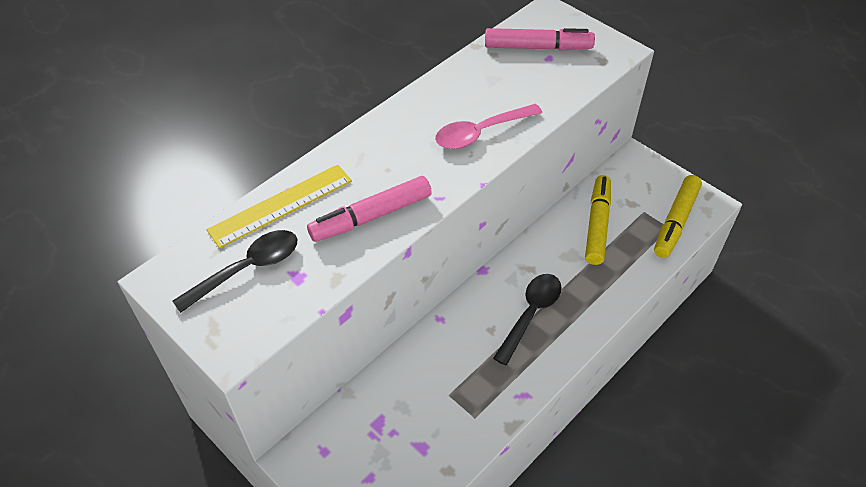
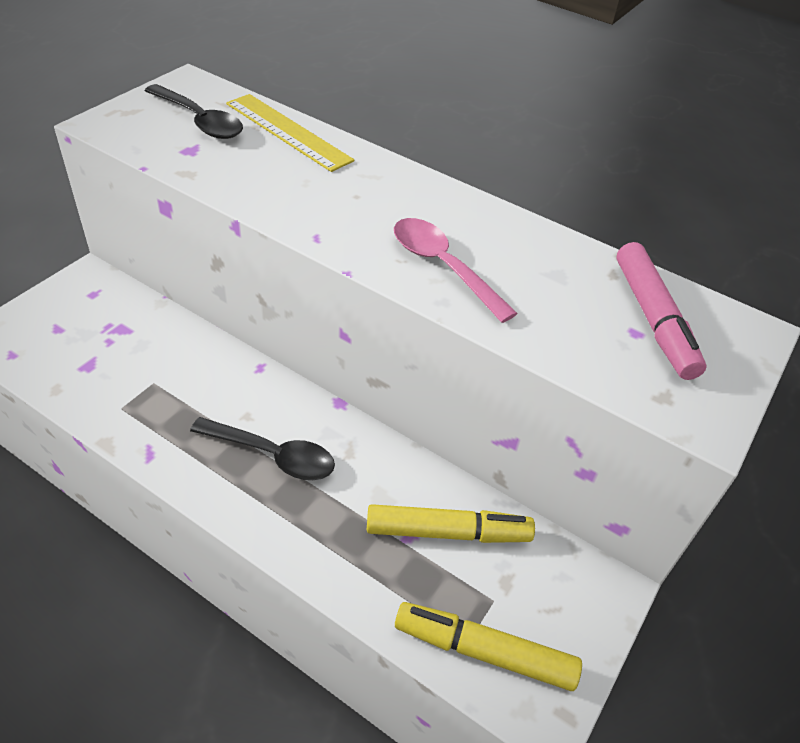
camera: 75 degrees right, 5 degrees down
pink marker [307,176,432,242] -> none

